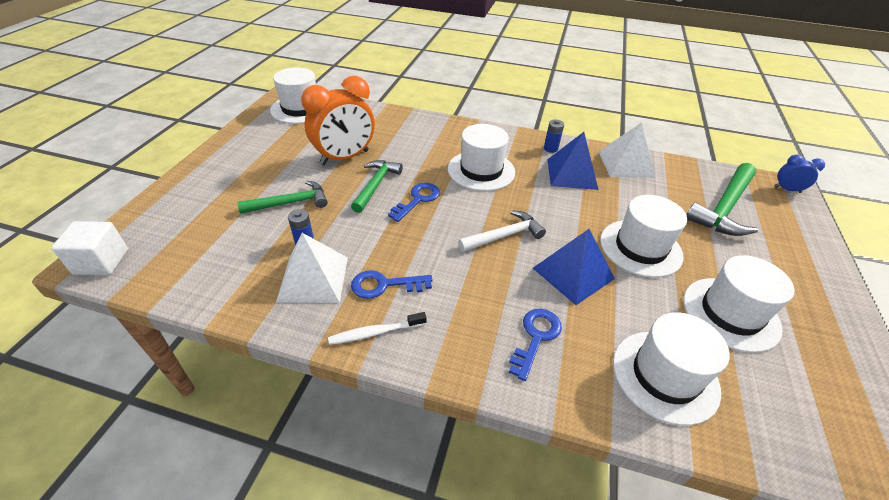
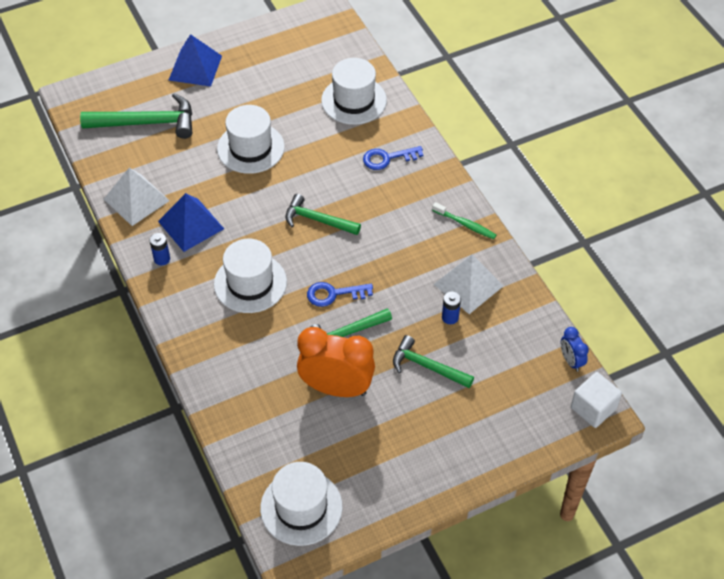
camera: 130 degrees left, 10 degrees up
white toothbrush [328,312,427,345] -> green toothbrush [432,202,496,239]
blue key [351,270,433,299] -> none
white hammer [458,210,546,252] -> green hammer [285,194,361,235]
blue pyramid [533,229,615,305] -> blue pyramid moved to [169,34,222,86]
white hat [684,255,794,353] -> none
blue clock [774,155,825,193] -> blue clock moved to [561,327,589,372]

